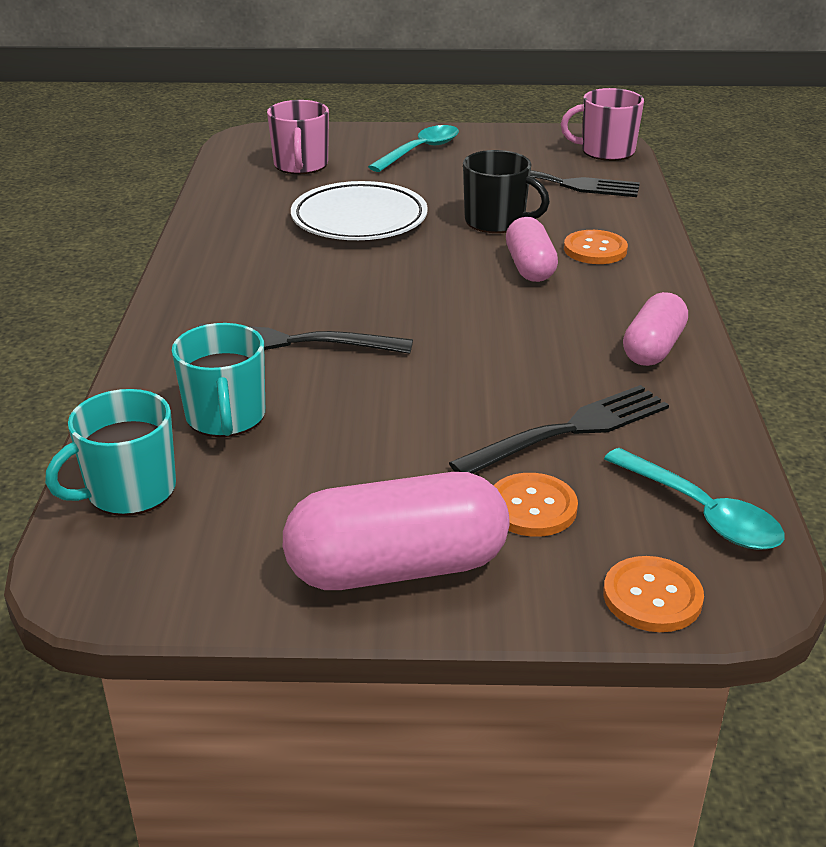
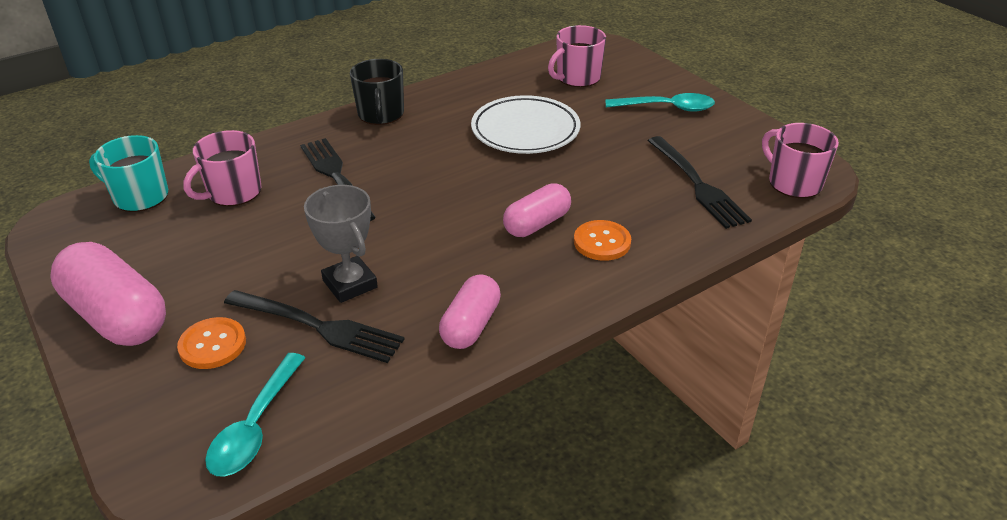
camera: 55 degrees right, 5 degrees up
turquoise mug [172,323,265,437] -> pink mug [183,130,261,207]
black mug [463,150,550,233] -> black mug moved to [350,59,404,125]
orange button [603,556,704,632] -> none
pink capsule [623,292,688,366] -> pink capsule turned 60 degrees counterclockwise [439,274,501,349]
none -> grey trophy [304,185,378,303]

